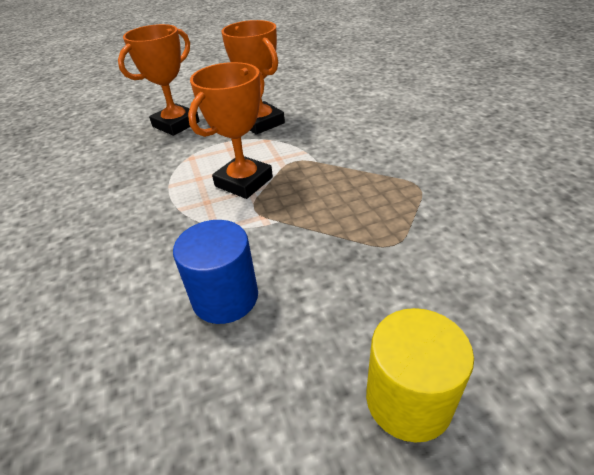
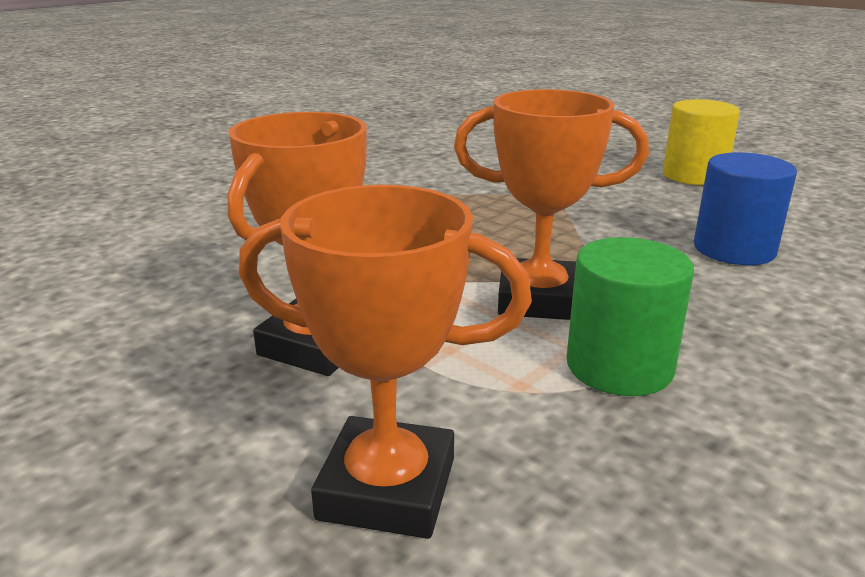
camera: 120 degrees left, 15 degrees down
none -> green cylinder [566,237,694,396]

